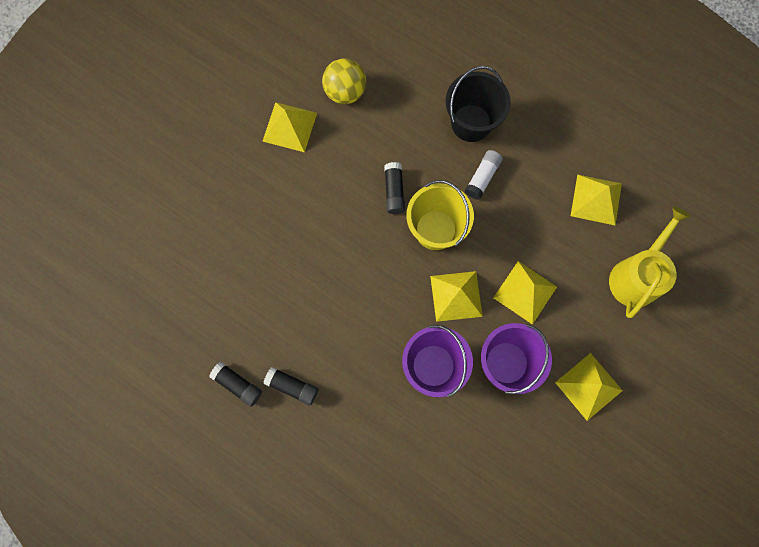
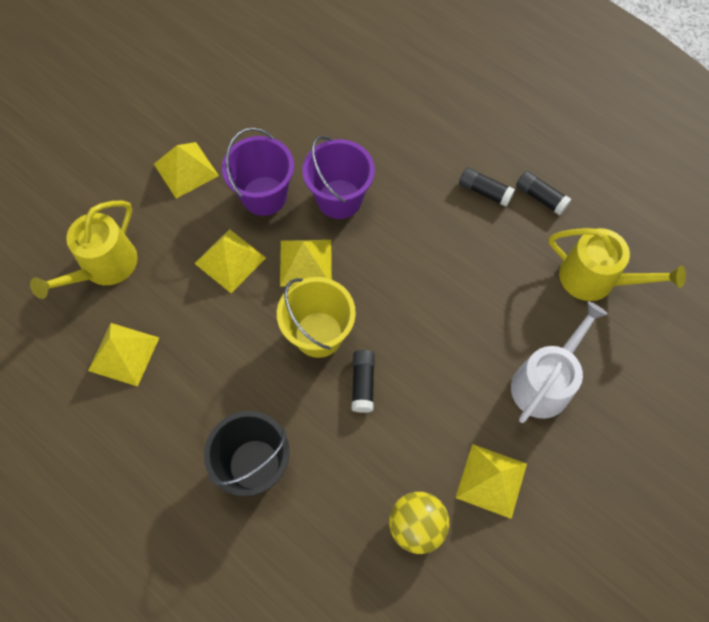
camera: 175 degrees left, 10 degrees down
white glue stick [465,150,503,200] -> none
none -> white watering can [511,301,608,423]
none -> yellow watering can [549,228,686,301]

